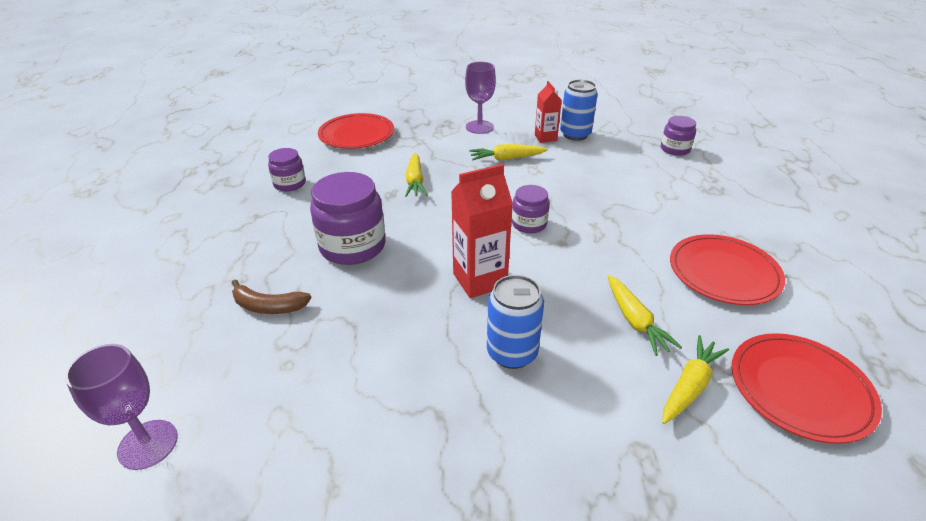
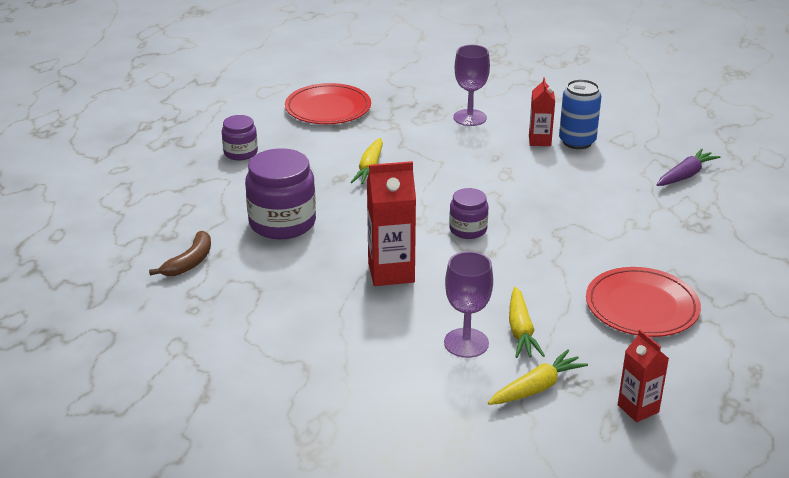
camera: 15 degrees right, 5 degrees down
purple goblet [65,344,178,470] -> purple goblet moved to [444,251,493,358]
brown banana [232,279,312,314] -> brown banana turned 90 degrees counterclockwise [149,231,211,276]
yellow carrot [469,144,548,161] -> none
blue can [487,275,544,369] -> none
purple jar [661,116,696,156] -> purple carrot [657,148,721,186]
red plate [732,333,882,444] -> red carton [618,329,669,422]

